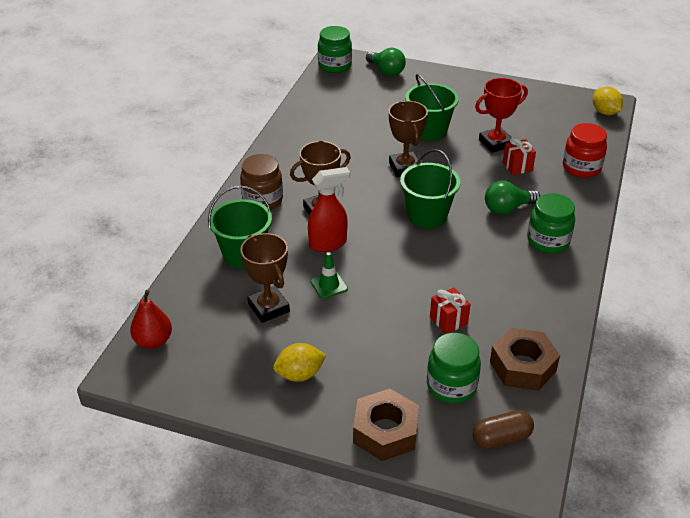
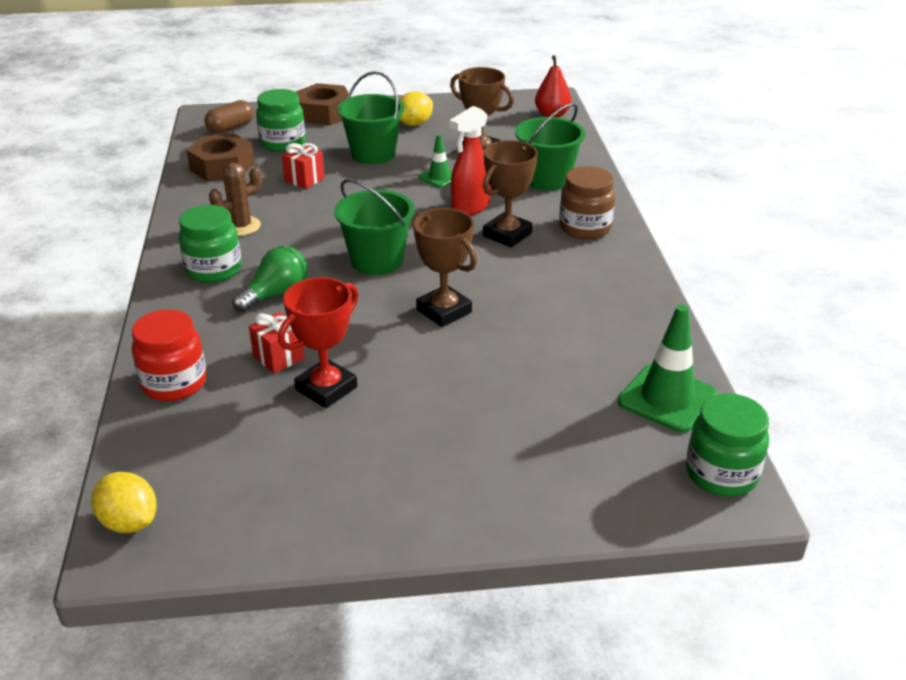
camera: 155 degrees right, 5 degrees down
green light bulb [366,48,406,76] -> none
green bucket [405,74,459,141] -> green bucket moved to [337,71,405,164]
none -> brown cactus [209,163,262,236]
none -> green traffic cone [618,305,717,433]

